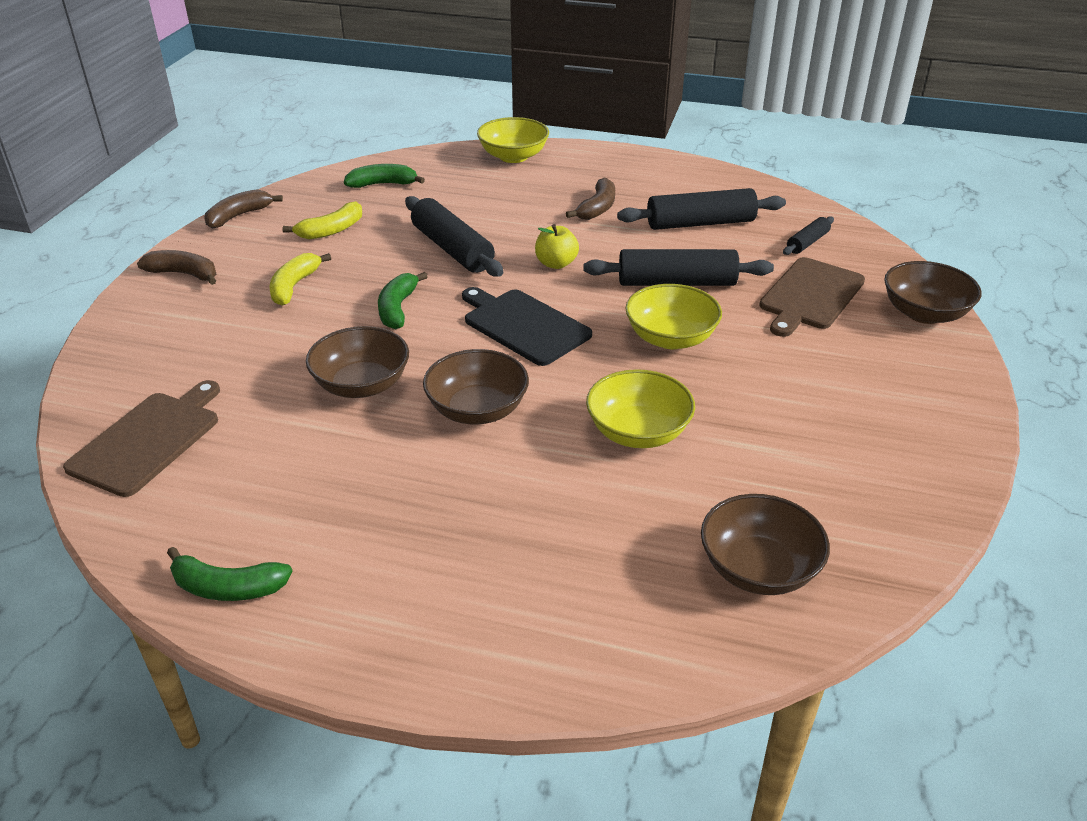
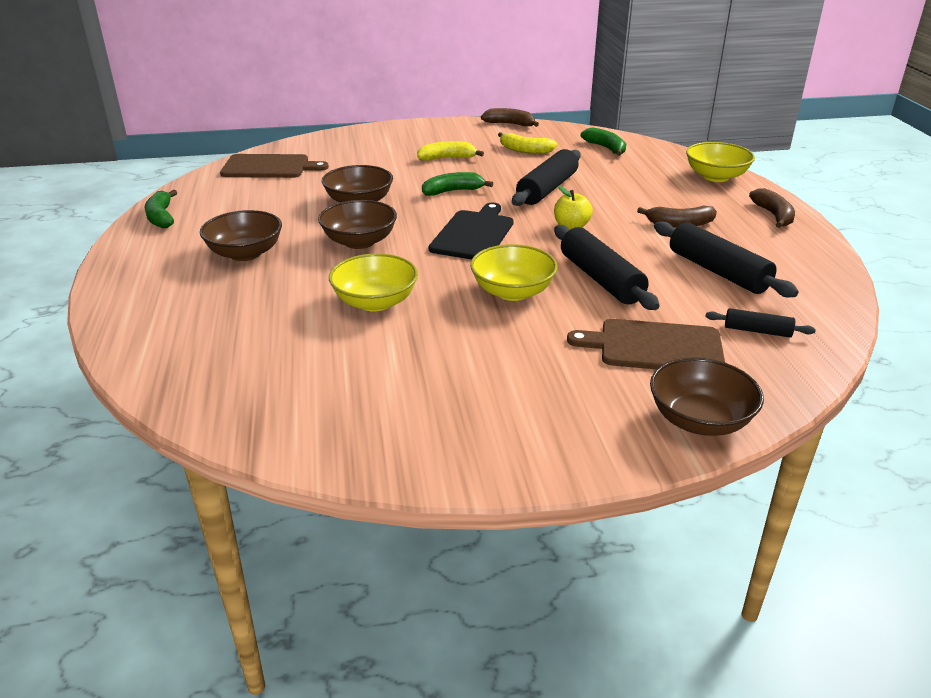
camera: 65 degrees right, 5 degrees down
brown banana [137,250,216,285] -> brown banana moved to [749,188,795,228]
brown bowl [701,494,830,595] -> brown bowl moved to [200,210,282,261]

